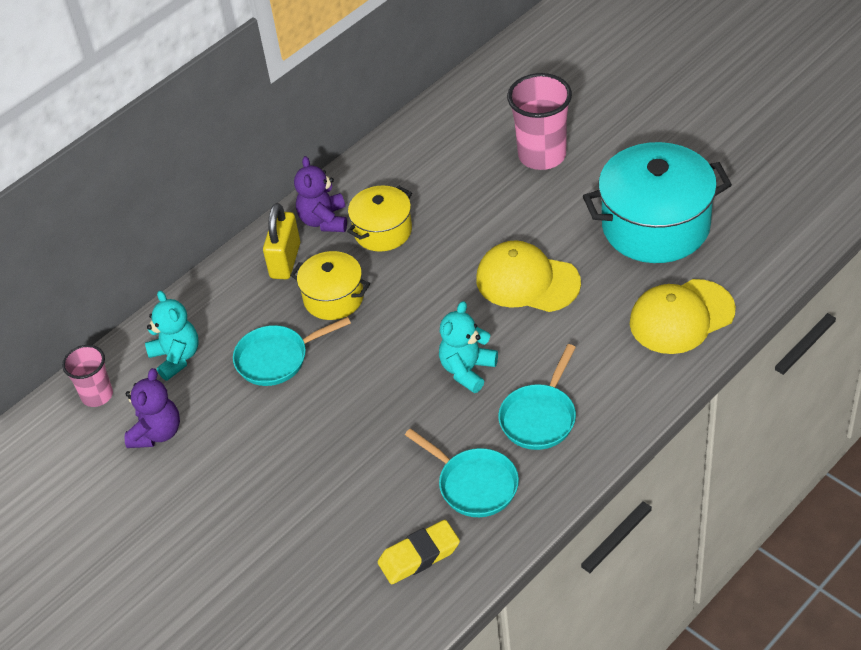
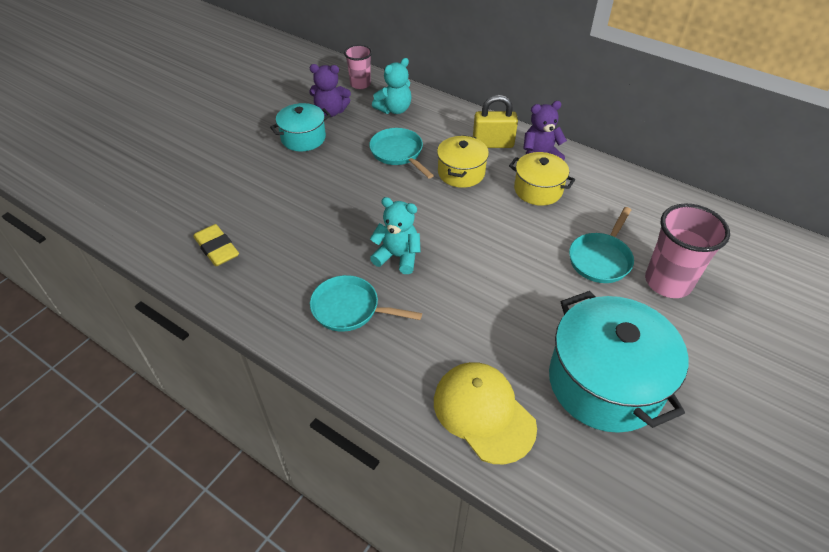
camera: 75 degrees right, 0 degrees up
turquoise pan [405,429,519,517] -> turquoise pan moved to [569,207,634,283]
yellow cap [476,241,581,312] -> none
none -> turquoise pot [270,103,331,151]

